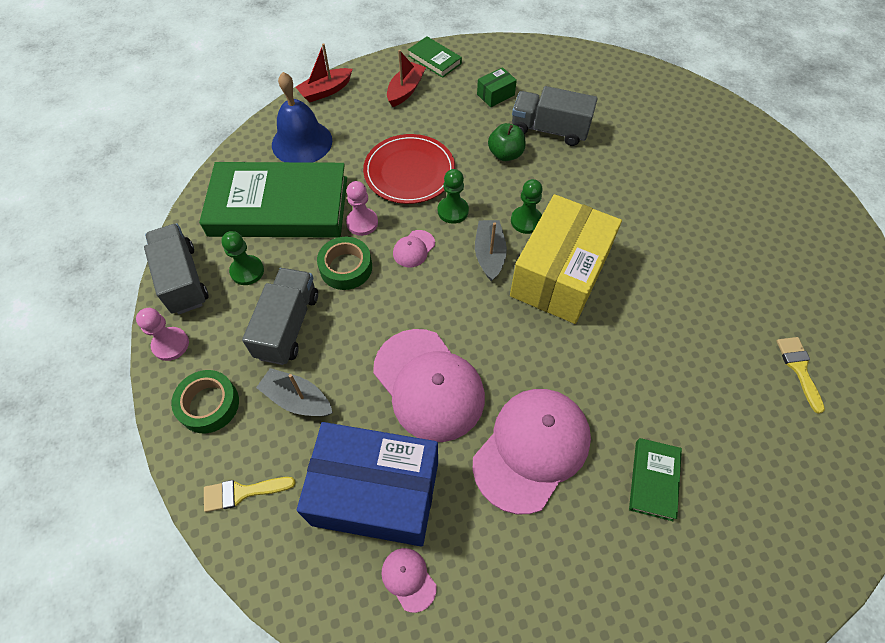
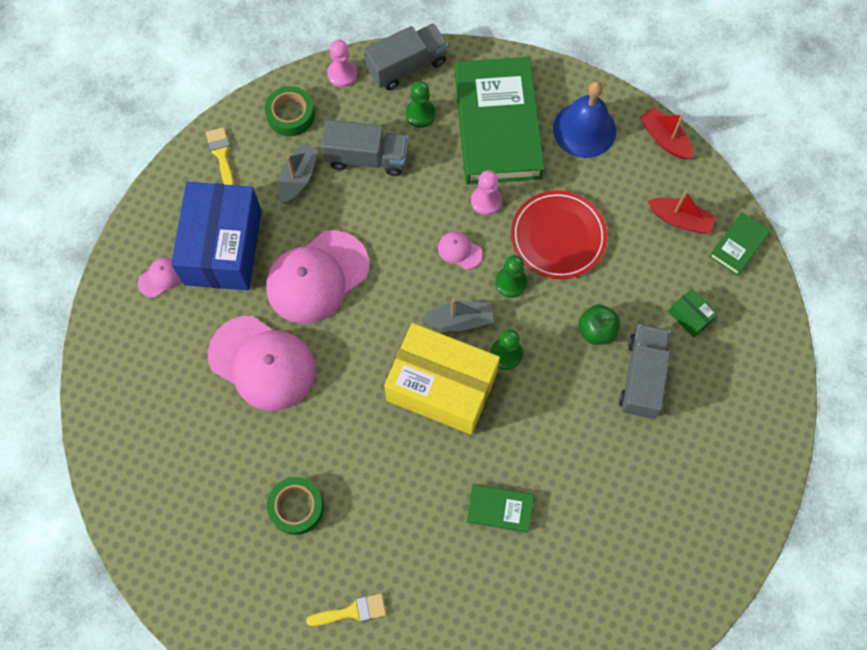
camera: 85 degrees right, 10 degrees up
green tape [317,237,372,290] -> green tape moved to [267,477,324,535]
green book [629,438,682,521] -> green book moved to [467,485,534,533]

